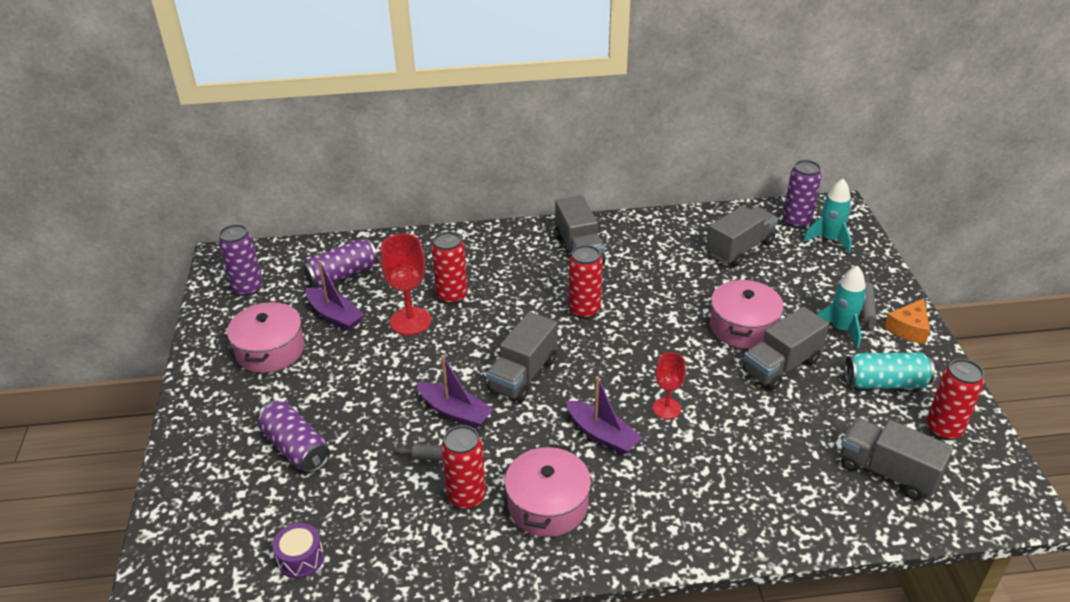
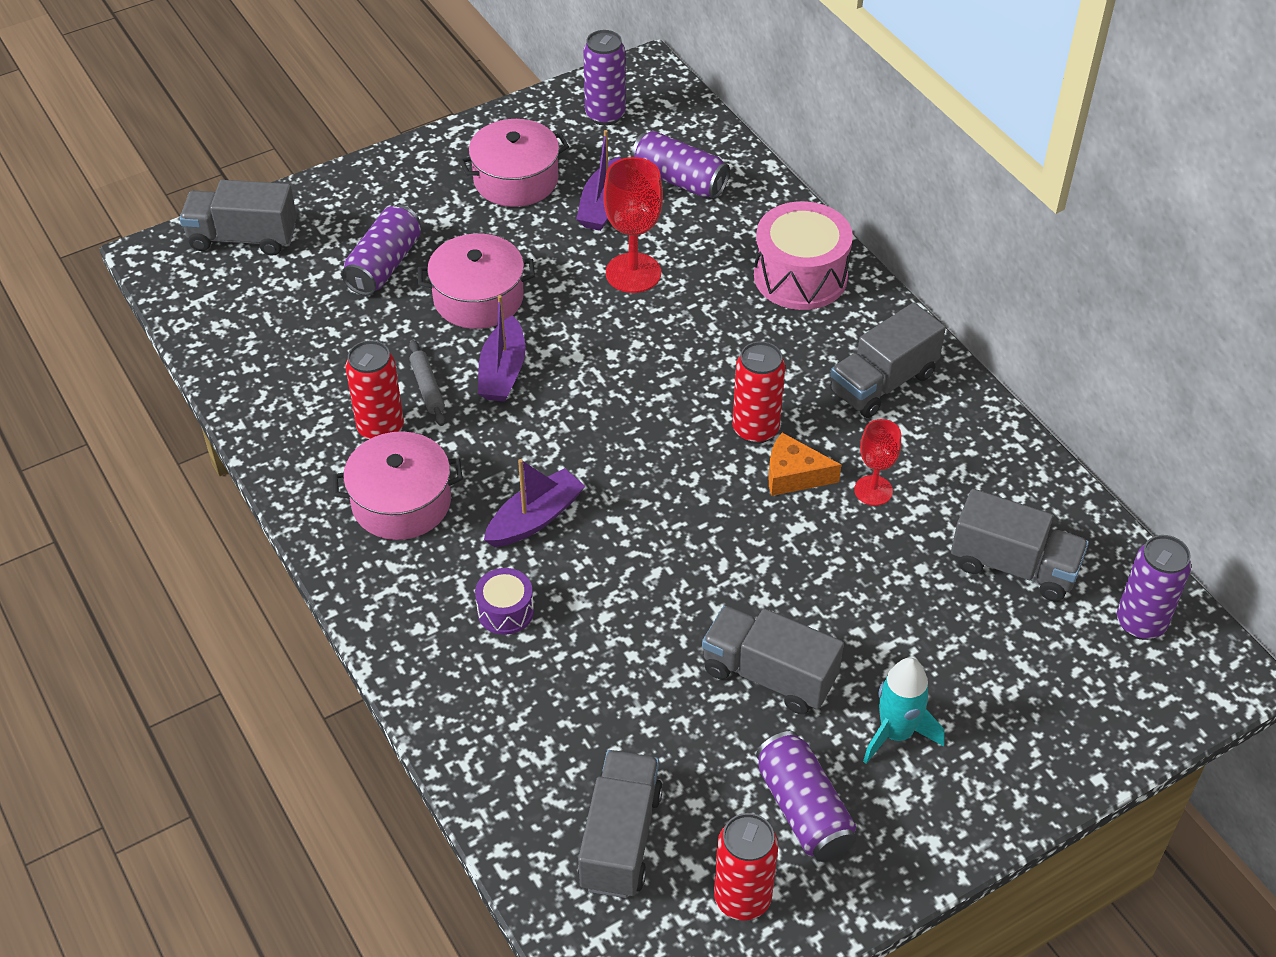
camera: 65 degrees right, 10 degrees up
purple drum [273,523,324,578] -> purple drum moved to [475,568,534,635]
red can [431,231,468,305] -> none
grey truck [486,312,558,402] -> grey truck moved to [179,180,297,256]
purple boat [566,376,643,455] -> purple boat turned 150 degrees counterclockwise [484,459,585,547]
red goblet [653,352,686,419] -> red goblet moved to [854,419,901,506]
pink pot [710,279,784,349] -> pink pot moved to [418,233,535,329]
turquoise rocket [803,179,852,253] -> none
turquoise can [845,353,935,389] -> purple can [756,731,856,862]
grey rolling pin [862,276,877,331] -> none
orange cheese [884,298,930,344] -> orange cheese moved to [768,433,841,496]
none -> pink drum [754,201,853,310]

